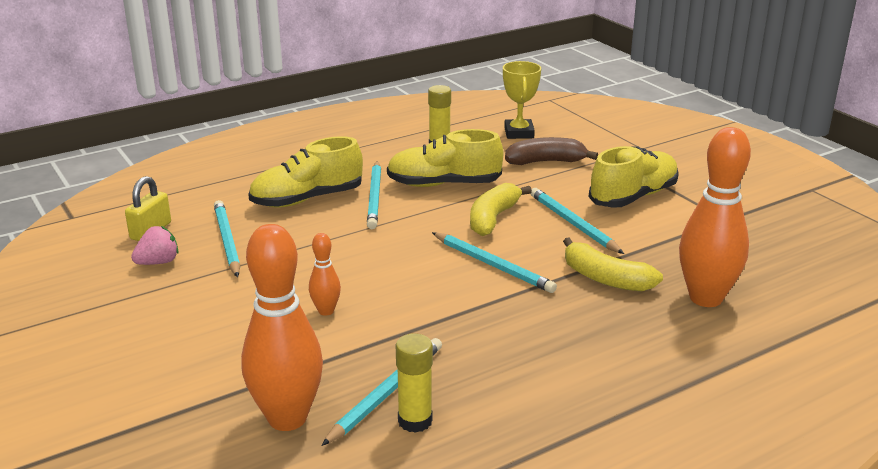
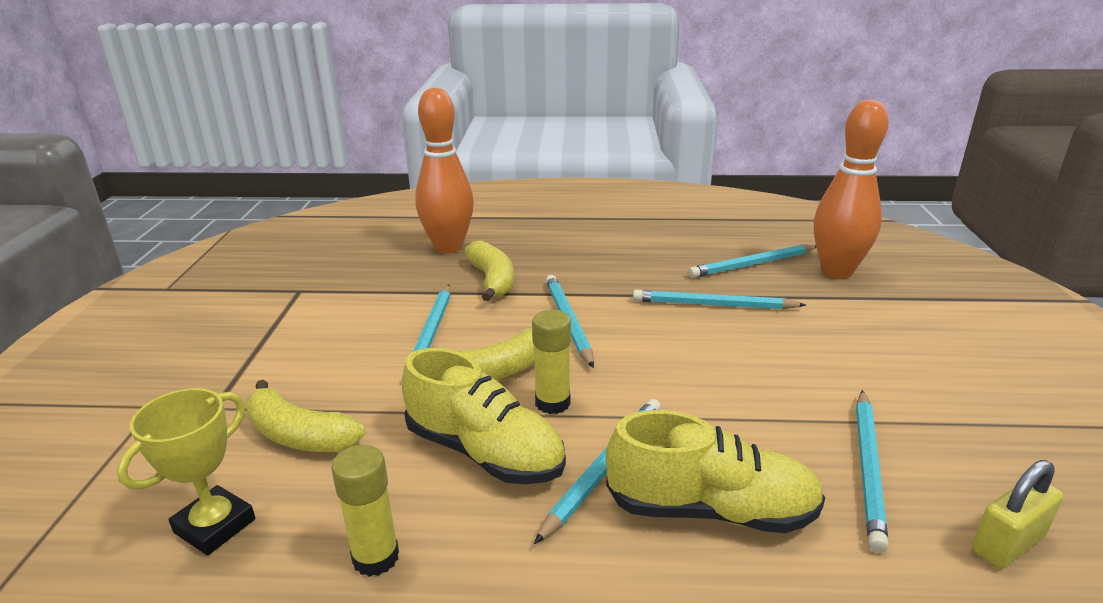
camera: 145 degrees left, 0 degrees up
pink strawberry [131,226,179,265] -> none
orange bowling pin [309,233,341,316] -> none
yellow glue stick [396,333,433,433] -> yellow glue stick moved to [532,310,571,414]
brown banana [505,137,598,165] -> yellow banana [245,380,366,452]
yellow shoe [589,146,679,208] -> none
none -> turquoise pencil [633,290,806,310]

